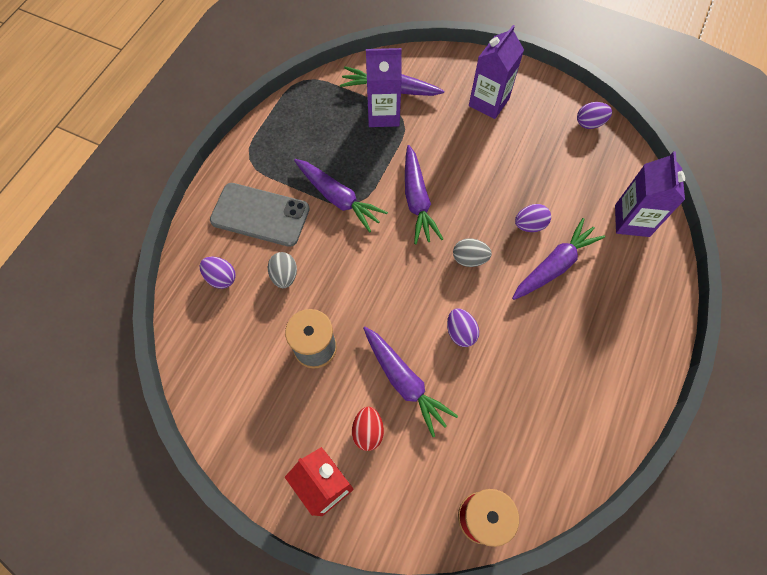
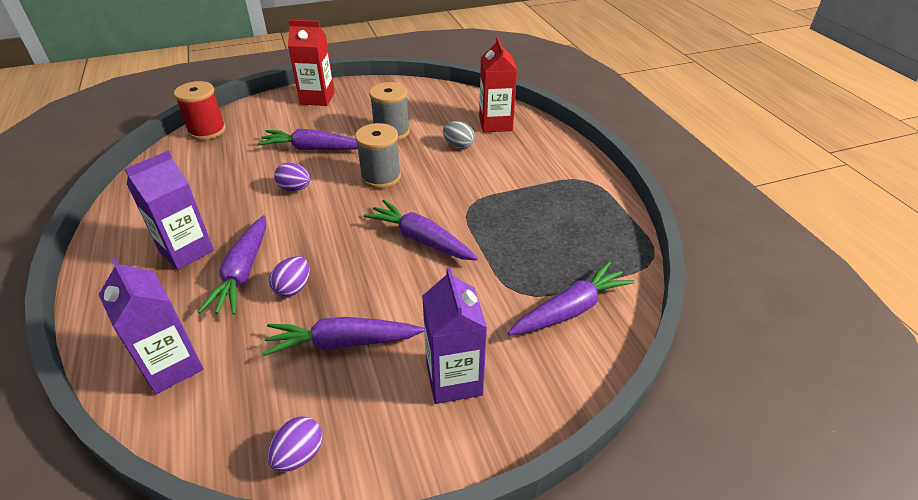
camera: 135 degrees right, 25 degrees down
purple egg [200,257,236,289] -> red carton [479,37,517,132]
grey phone [210,183,310,247] -> none
purple carrot [294,159,388,232] -> purple carrot moved to [262,317,424,356]
red egg [352,406,384,451] -> none
purple carton [366,48,402,127] -> purple carton moved to [125,151,214,270]
grey egg [453,238,492,267] -> none
none -> grey spool [355,123,401,189]

